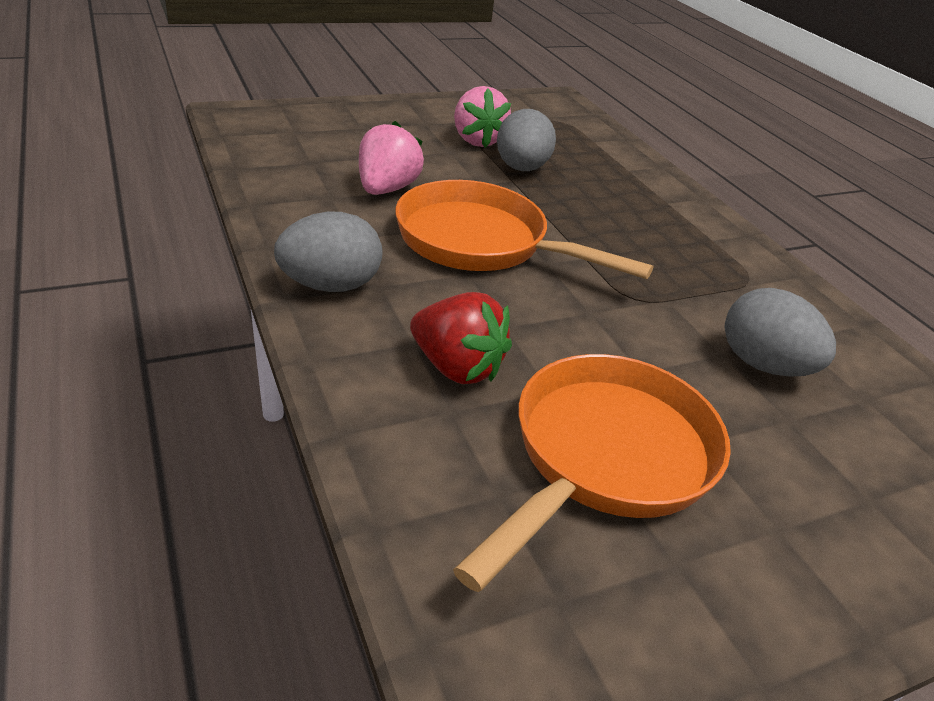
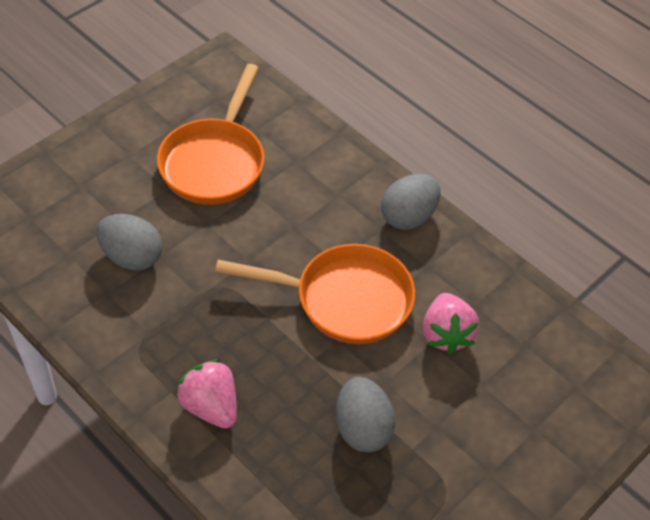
camera: 160 degrees right, 15 degrees up
red strawberry [410,292,512,384] -> none
pink strawberry [454,86,511,148] -> pink strawberry moved to [176,359,237,429]

